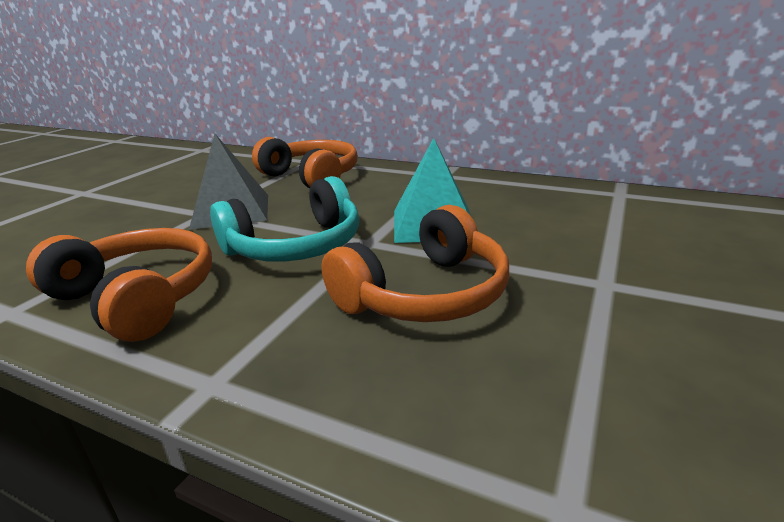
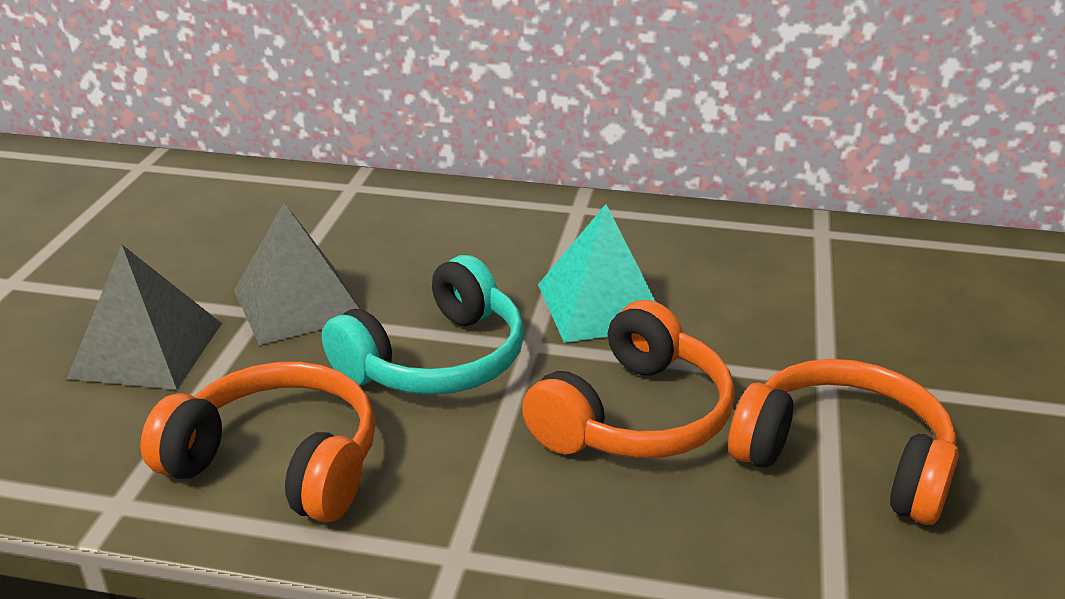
camera: 15 degrees left, 5 degrees up
orange headphones [252,137,358,188] -> orange headphones moved to [728,359,959,525]
none -> grey pyramid [67,245,222,390]

